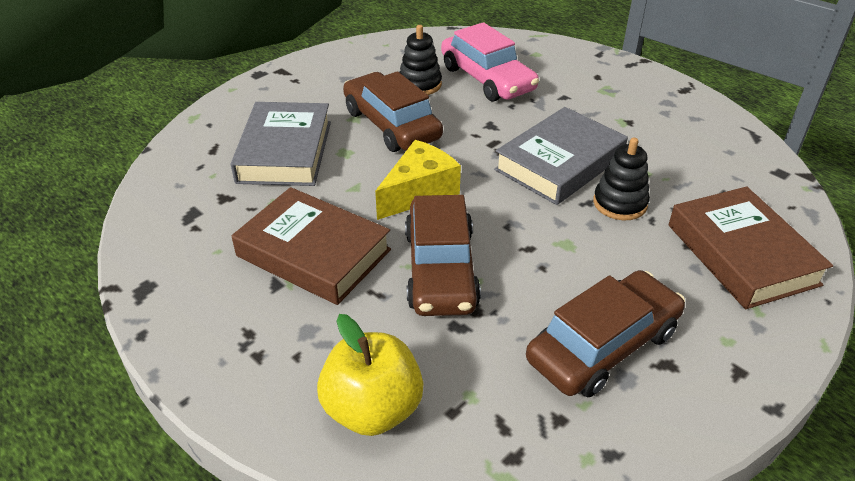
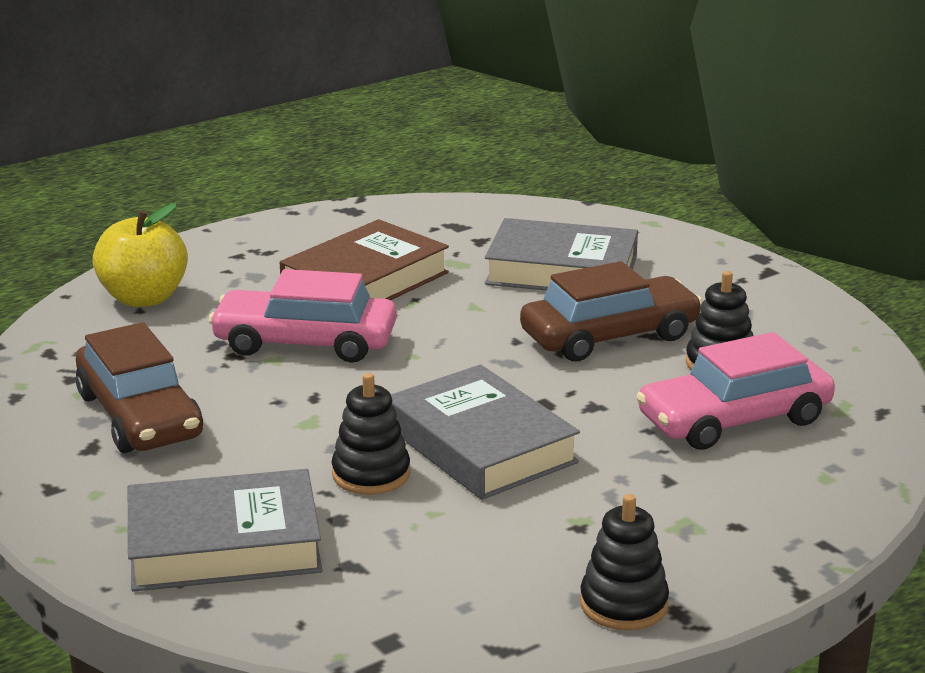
camera: 100 degrees right, 15 degrees down
yellow cheese [375,140,461,220] -> none
brown car [405,195,481,316] -> pink car [208,269,396,363]
brown book [669,186,833,309] -> grey book [128,469,322,592]
none -> black stacking toy [580,494,669,630]

